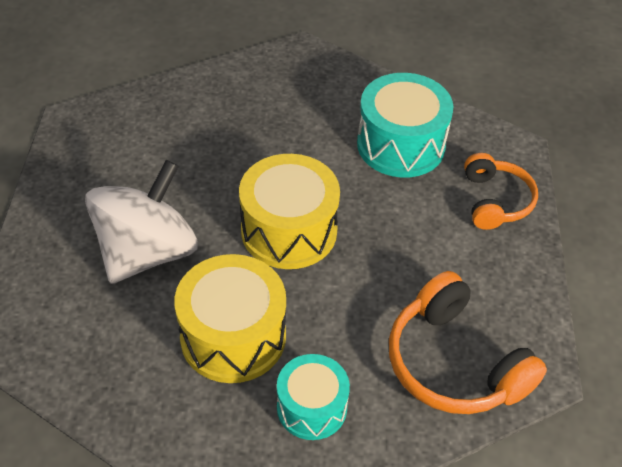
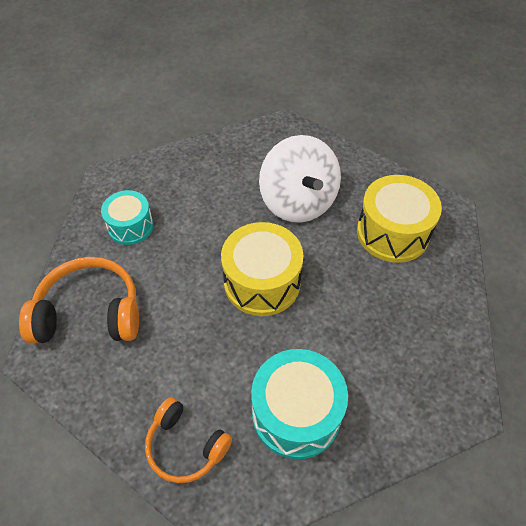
camera: 125 degrees right, 5 degrees up
yellow drum [174,254,286,383] -> yellow drum moved to [357,175,442,263]

